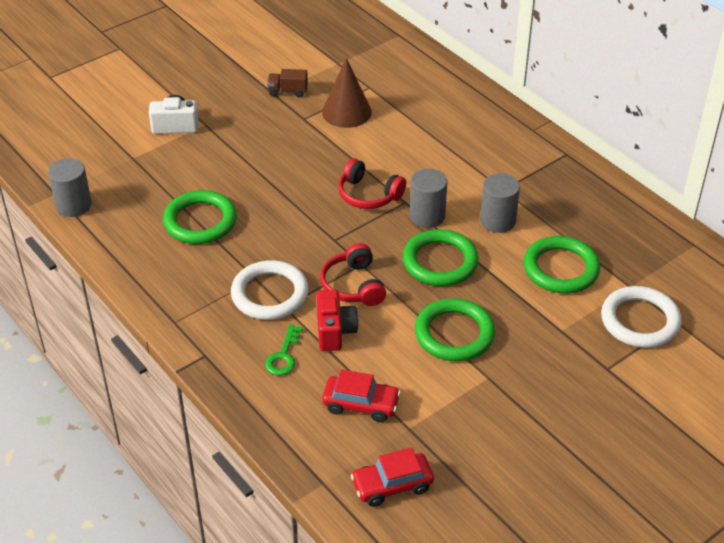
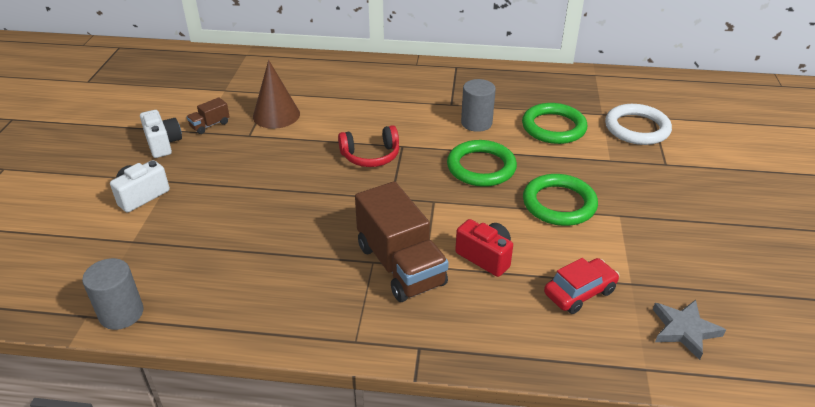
camera: 45 degrees left, 5 degrees down
green ring [163,190,237,244] -> none
white ring [231,260,309,320] -> brown truck [355,181,449,302]
green key [265,325,303,375] -> none
red headphones [320,243,386,306] -> none
red car [350,447,434,507] -> grey star [653,300,726,360]
grey cylinder [410,169,447,228] -> none
none -> white camera [140,110,182,158]

